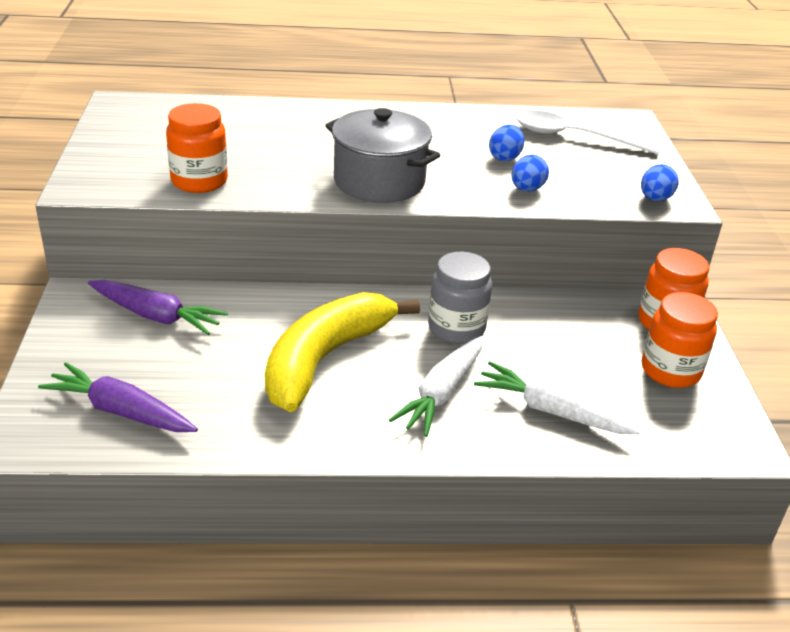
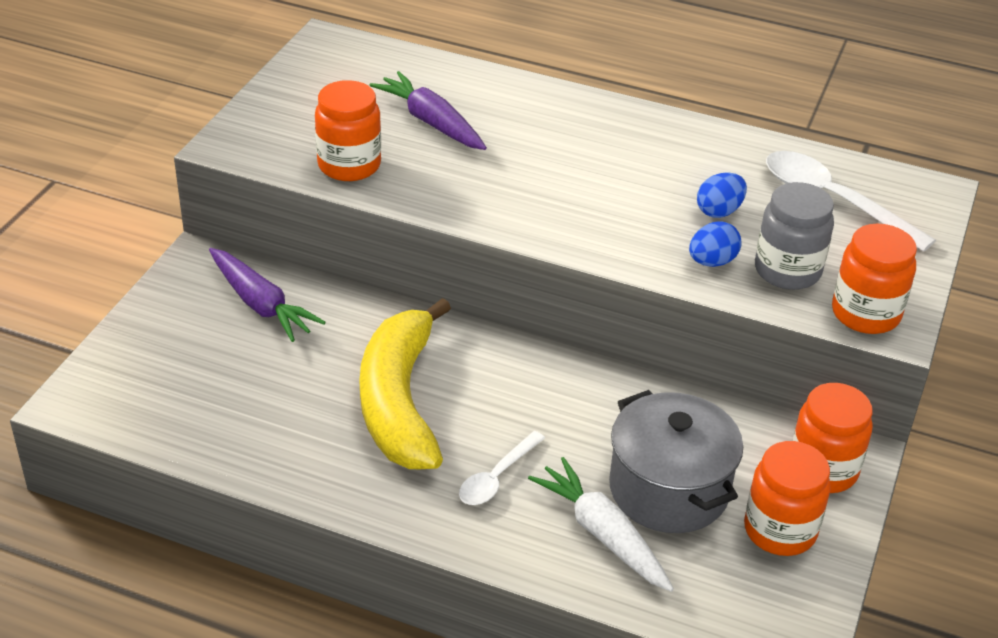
camera: 25 degrees right, 5 degrees up
purple carrot [38,362,198,432] -> purple carrot moved to [370,71,487,150]
yellow banana [265,292,420,412] -> yellow banana turned 60 degrees counterclockwise [359,298,451,469]
grey pot [325,108,440,203] -> grey pot moved to [609,390,743,533]
white carrot [389,336,483,437] -> white spoon [459,431,545,505]
grey jar [428,252,492,344] -> grey jar moved to [755,182,834,290]
blue egg [641,164,678,201] -> orange jar [832,224,917,334]

